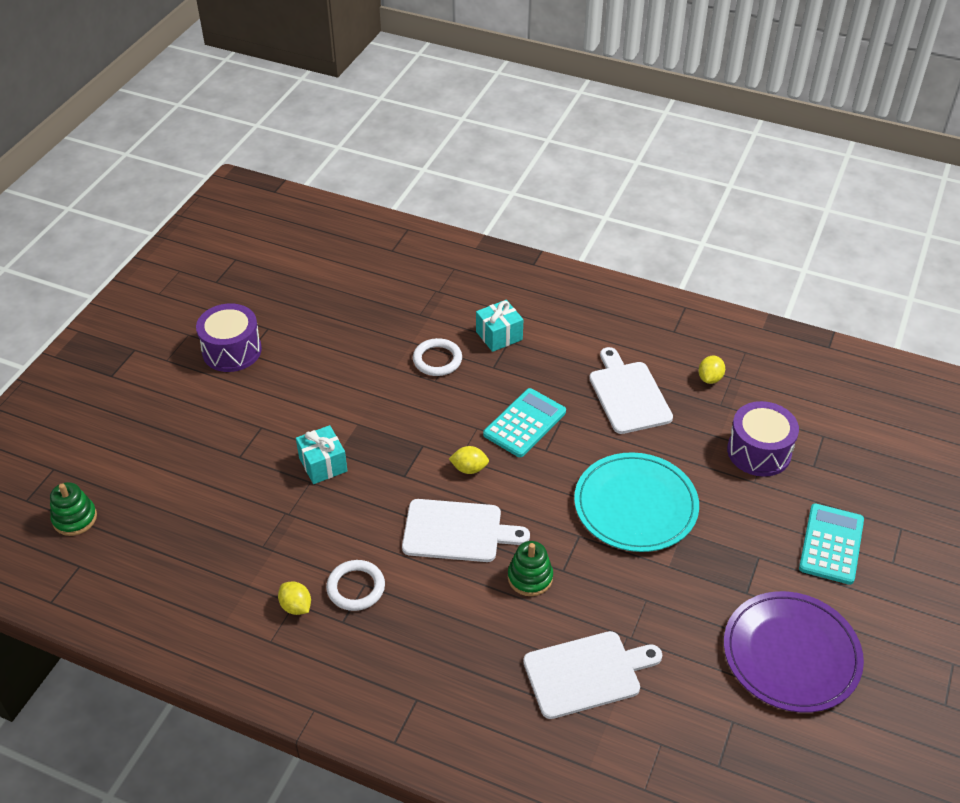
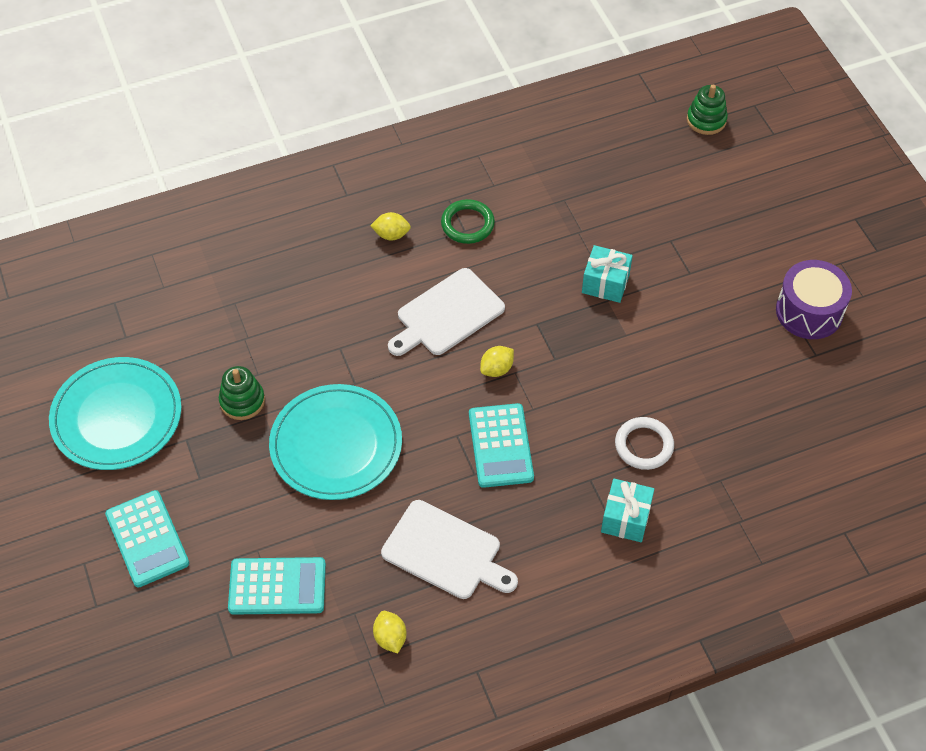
camera: 135 degrees right, 10 degrees up
yellow lemon [278,581,311,615] -> yellow lemon moved to [370,212,411,240]
white ring [326,560,385,611] -> green ring [441,199,495,244]
green stacking toy [508,541,553,596] -> green stacking toy moved to [219,366,265,420]
white cutting board [523,631,662,719] -> none
purple plate [724,591,864,713] -> turquoise plate [49,357,182,470]
purple drum [727,401,799,477] -> turquoise calculator [228,557,326,615]

